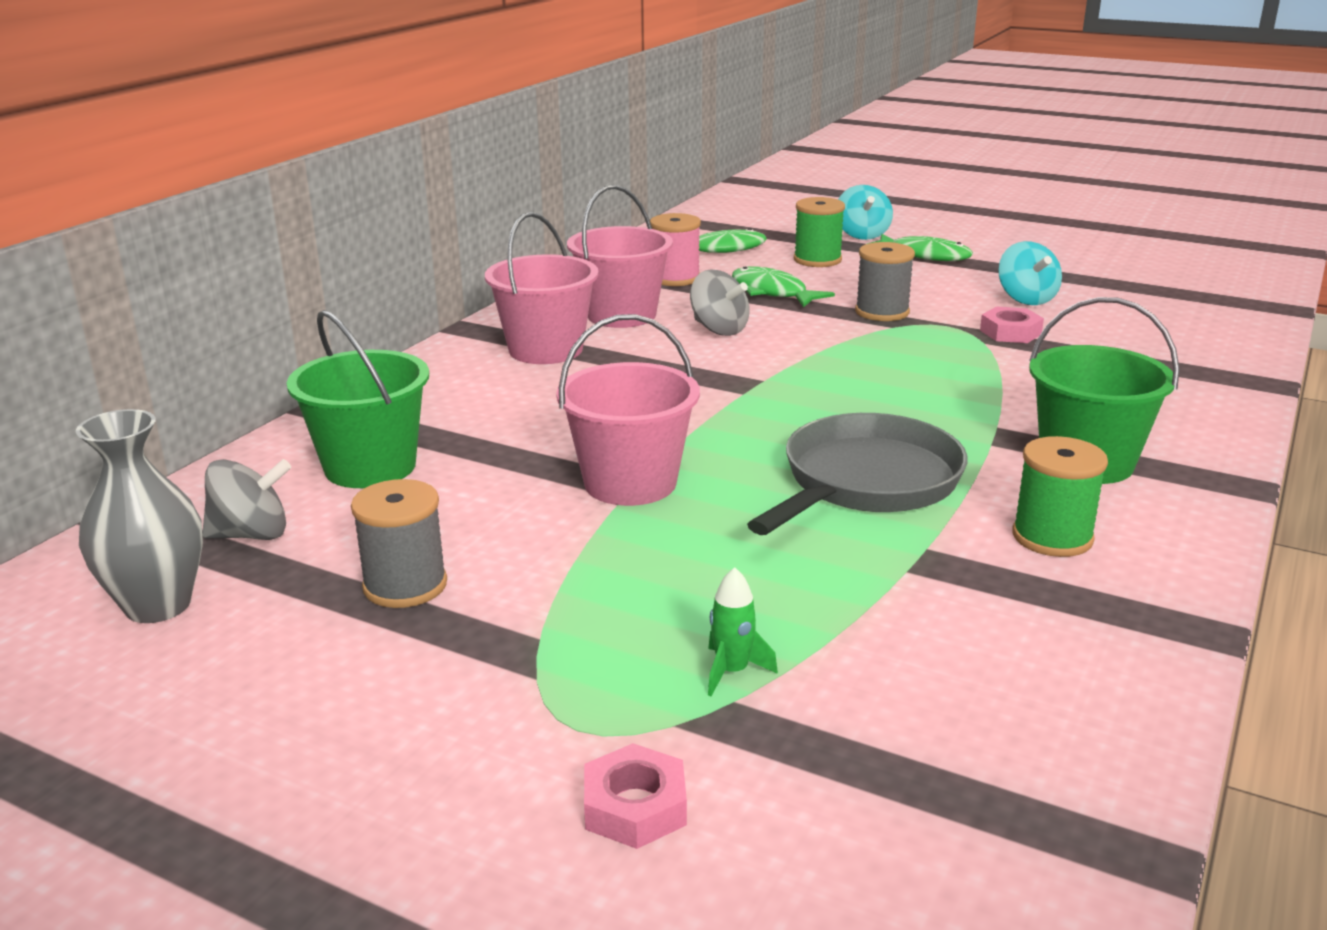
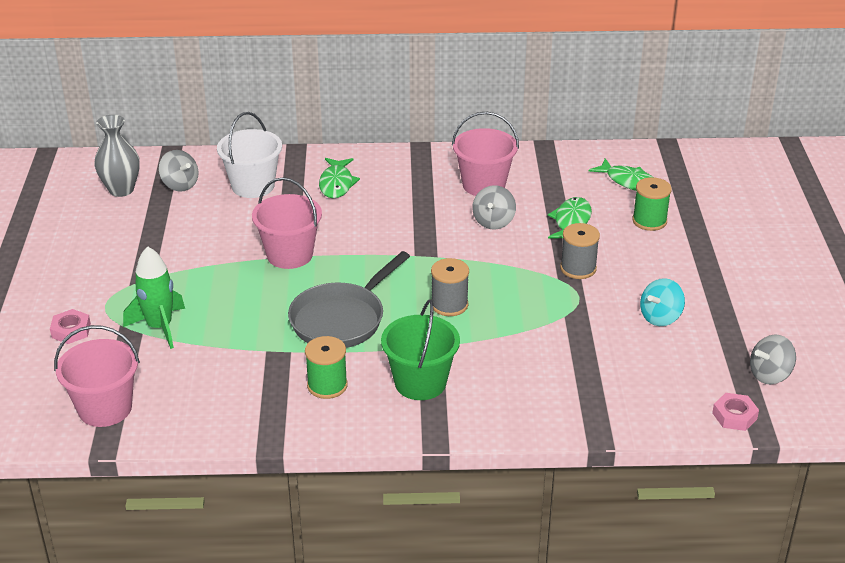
camera: 60 degrees right, 10 degrees up
green bucket [287,310,429,488] -> white bucket [217,112,282,198]
grey spool [351,479,447,608] -> grey spool moved to [431,258,469,316]
pink bucket [485,212,599,364] -> pink bucket moved to [54,325,140,427]
pink spool [650,213,701,286] -> none
green rocket [708,567,778,696] -> green rocket [123,247,185,349], size x1.97
grey pan [747,413,967,535] -> grey pan turned 120 degrees clockwise [288,251,410,348]
turquoise spinning top [838,185,893,240] -> none
green fish [867,234,973,261] -> green fish moved to [319,158,360,198]
pink nut [980,306,1044,343] -> pink nut moved to [712,393,759,431]
none -> grey spinning top [750,335,796,384]

